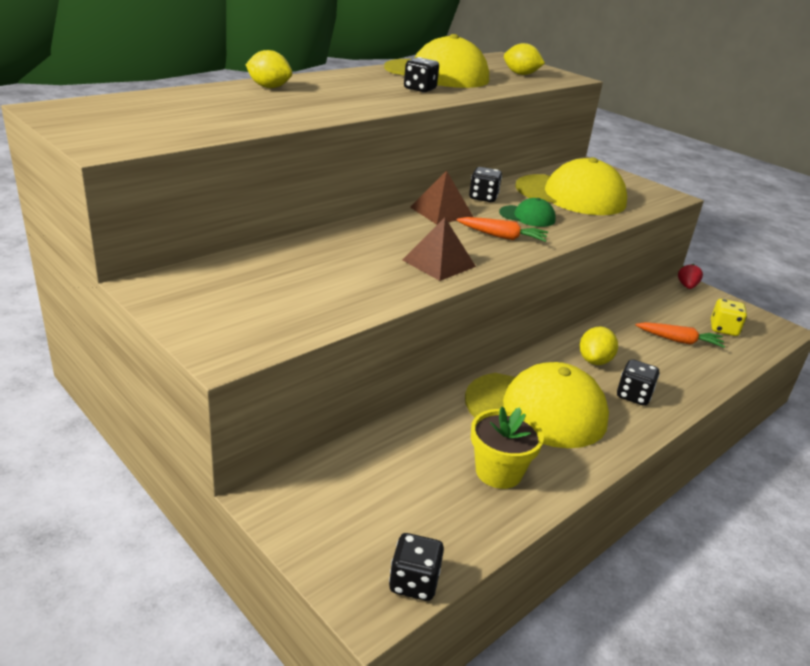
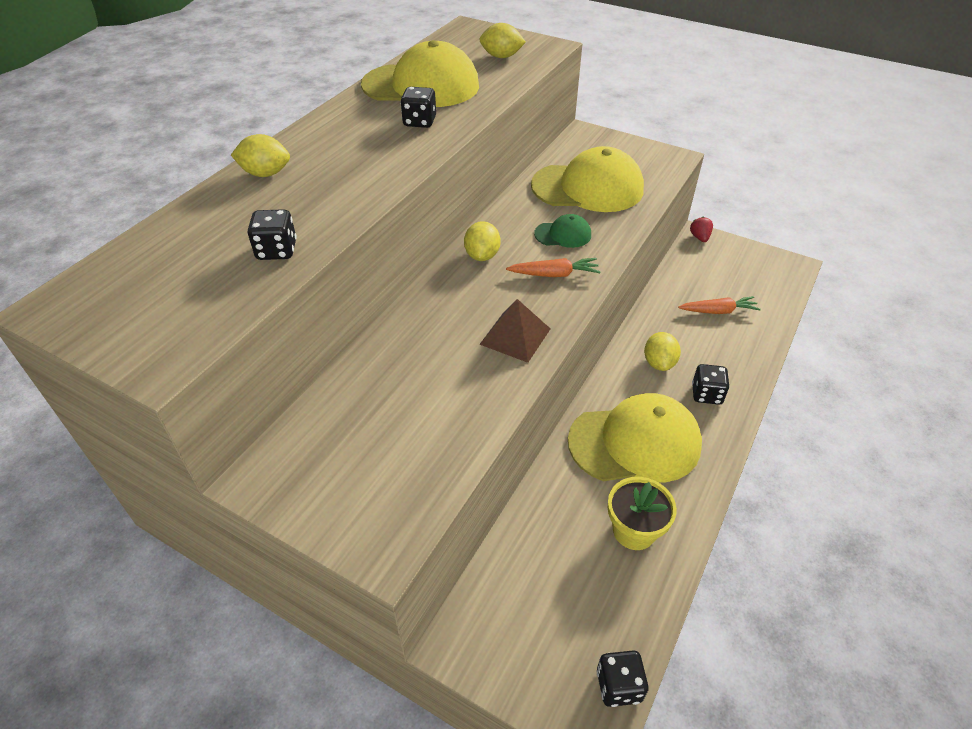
camera: 15 degrees left, 15 degrees up
brown pyramid [410,171,473,225] -> yellow lemon [464,221,500,261]
black dice [469,167,502,202] -> black dice moved to [247,209,297,260]
yellow dice [711,299,747,336] -> none

